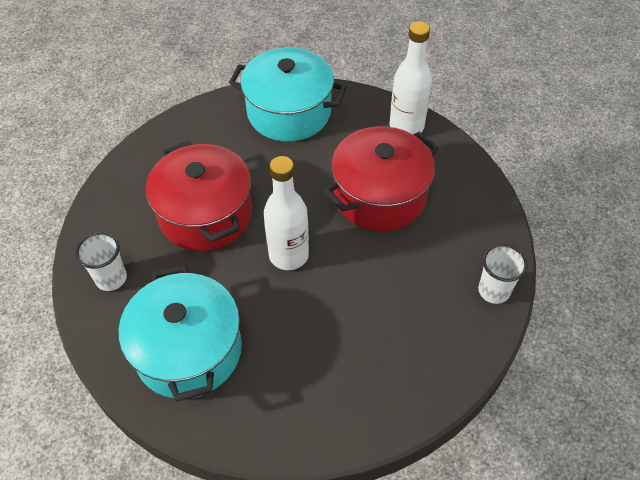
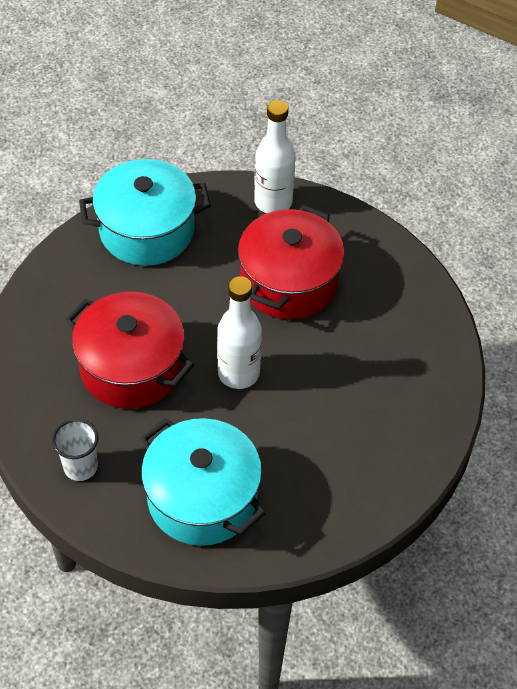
camera: 30 degrees left, 0 degrees up
white cup [478,244,528,304] -> none

